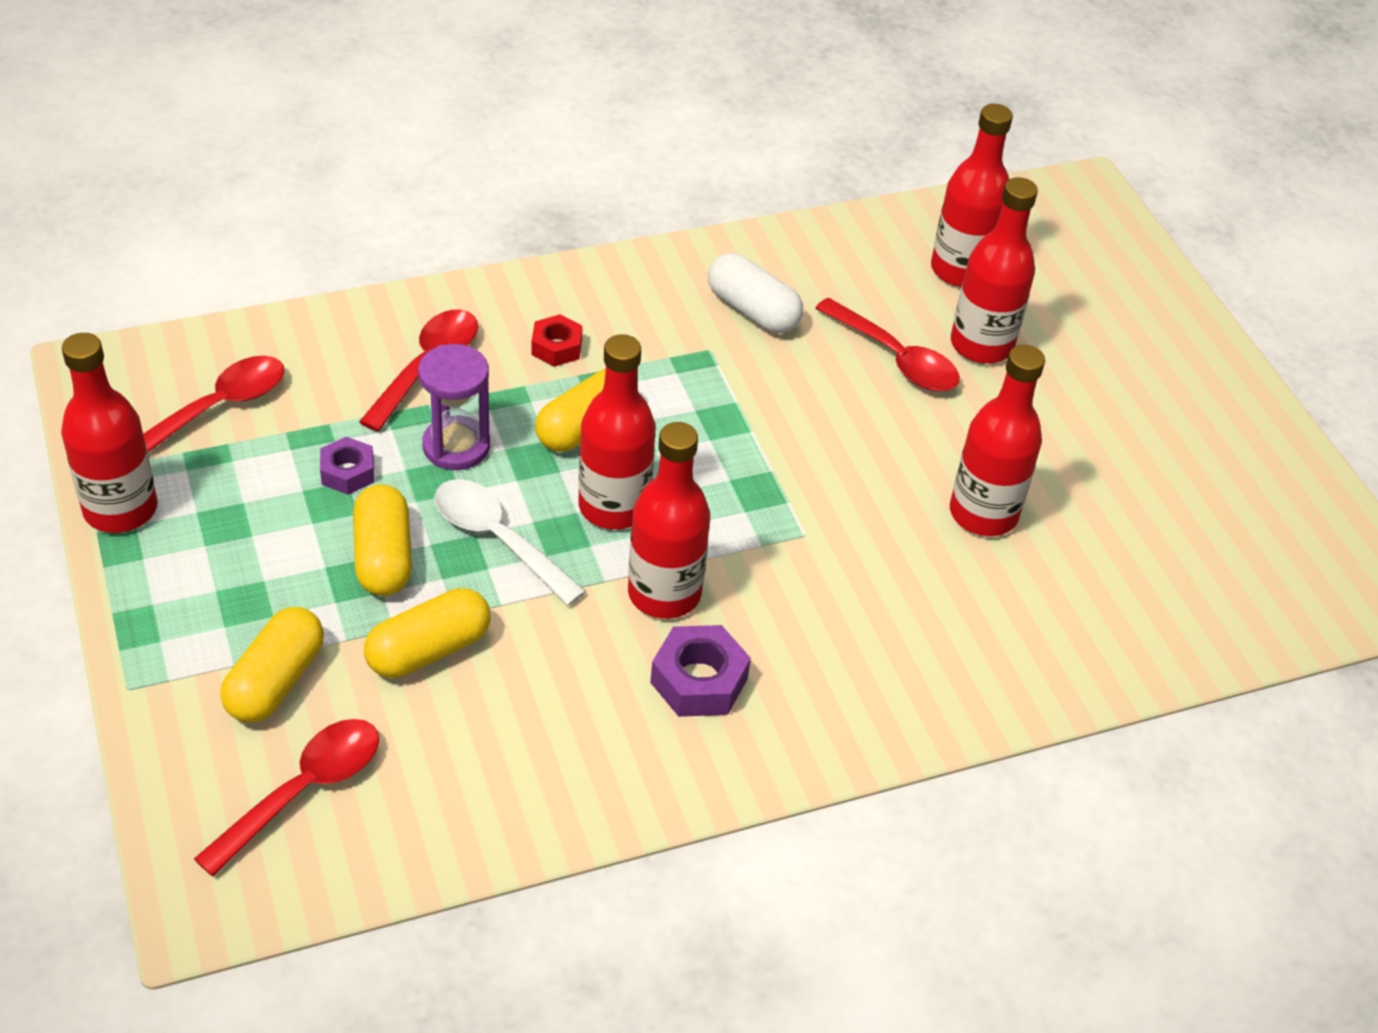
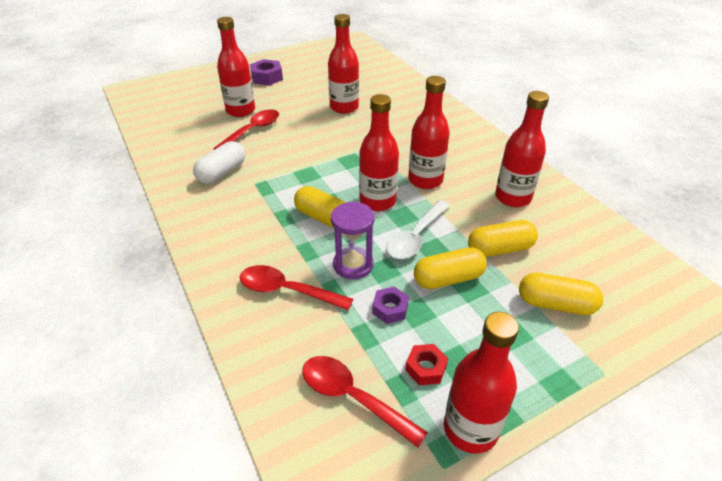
camera: 95 degrees left, 5 degrees down
red spoon [194,719,379,877] -> none
yellow capsule [364,588,491,678] -> yellow capsule turned 60 degrees counterclockwise [468,220,538,257]
red nut [532,314,583,367] -> red nut moved to [405,344,448,385]
purple nut [650,625,751,717] -> purple nut moved to [250,59,283,85]
red bottle [931,104,1013,287] -> red bottle moved to [495,91,549,207]

